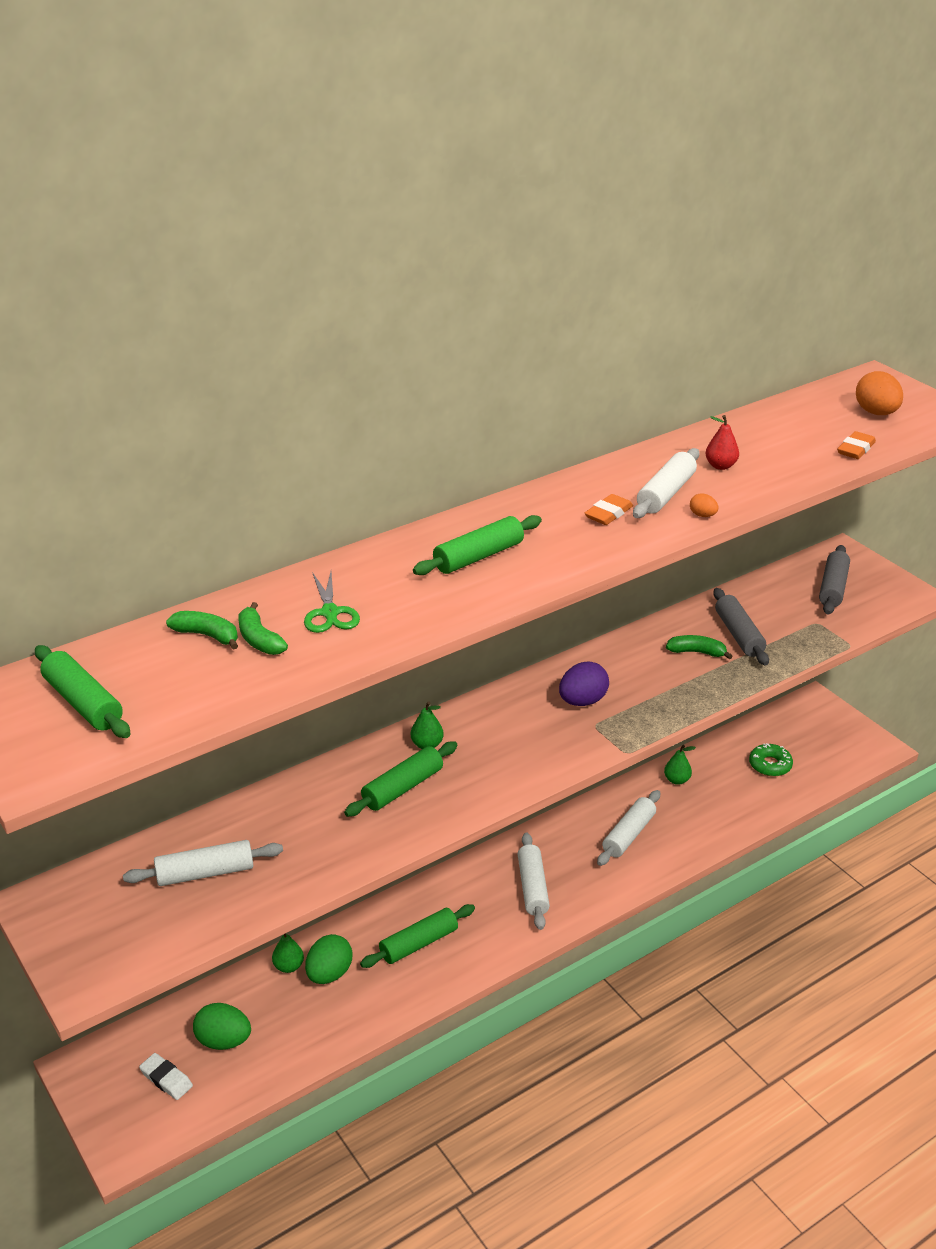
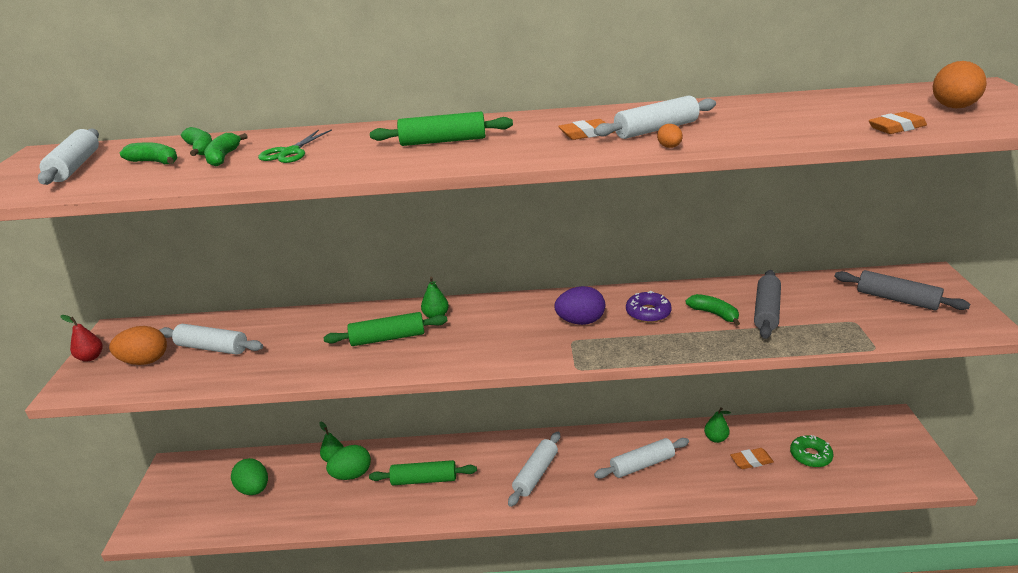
camera: 35 degrees right, 5 degrees down
green rolling pin [35,645,131,738] -> white rolling pin [38,129,99,185]
white eraser [139,1053,193,1100] -> none
red pear [705,415,739,470] -> red pear moved to [61,315,103,362]
grey rolling pin [819,545,850,615] -> grey rolling pin turned 75 degrees clockwise [834,270,970,310]
none -> orange egg [109,326,167,365]
none -> green banana [120,142,178,164]
none -> purple donut [626,291,672,323]
none -> orange eraser [730,448,774,469]

